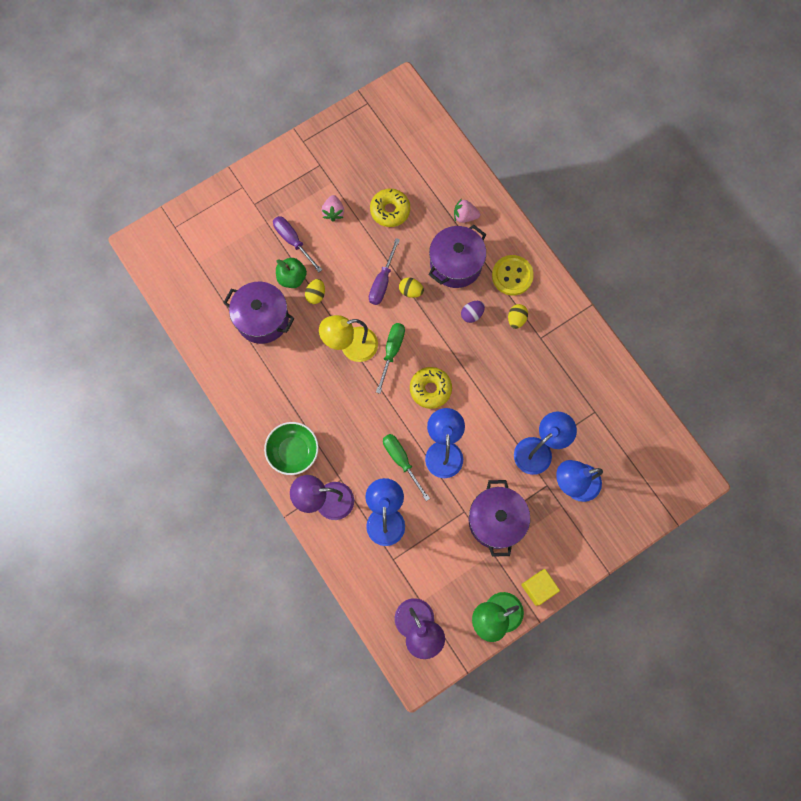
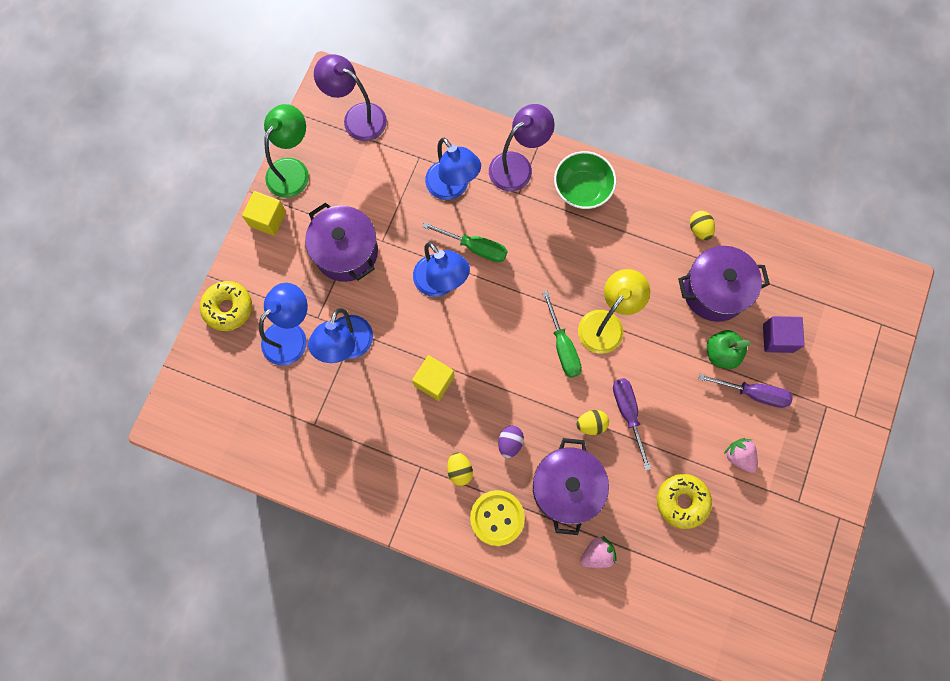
camera: 145 degrees right, 0 degrees up
yellow egg [305,279,325,304] -> yellow egg moved to [690,211,715,240]
yellow donut [410,367,452,409] -> yellow donut moved to [200,281,252,331]
none -> yellow cube [412,355,455,401]
none -> purple cube [763,316,805,353]

